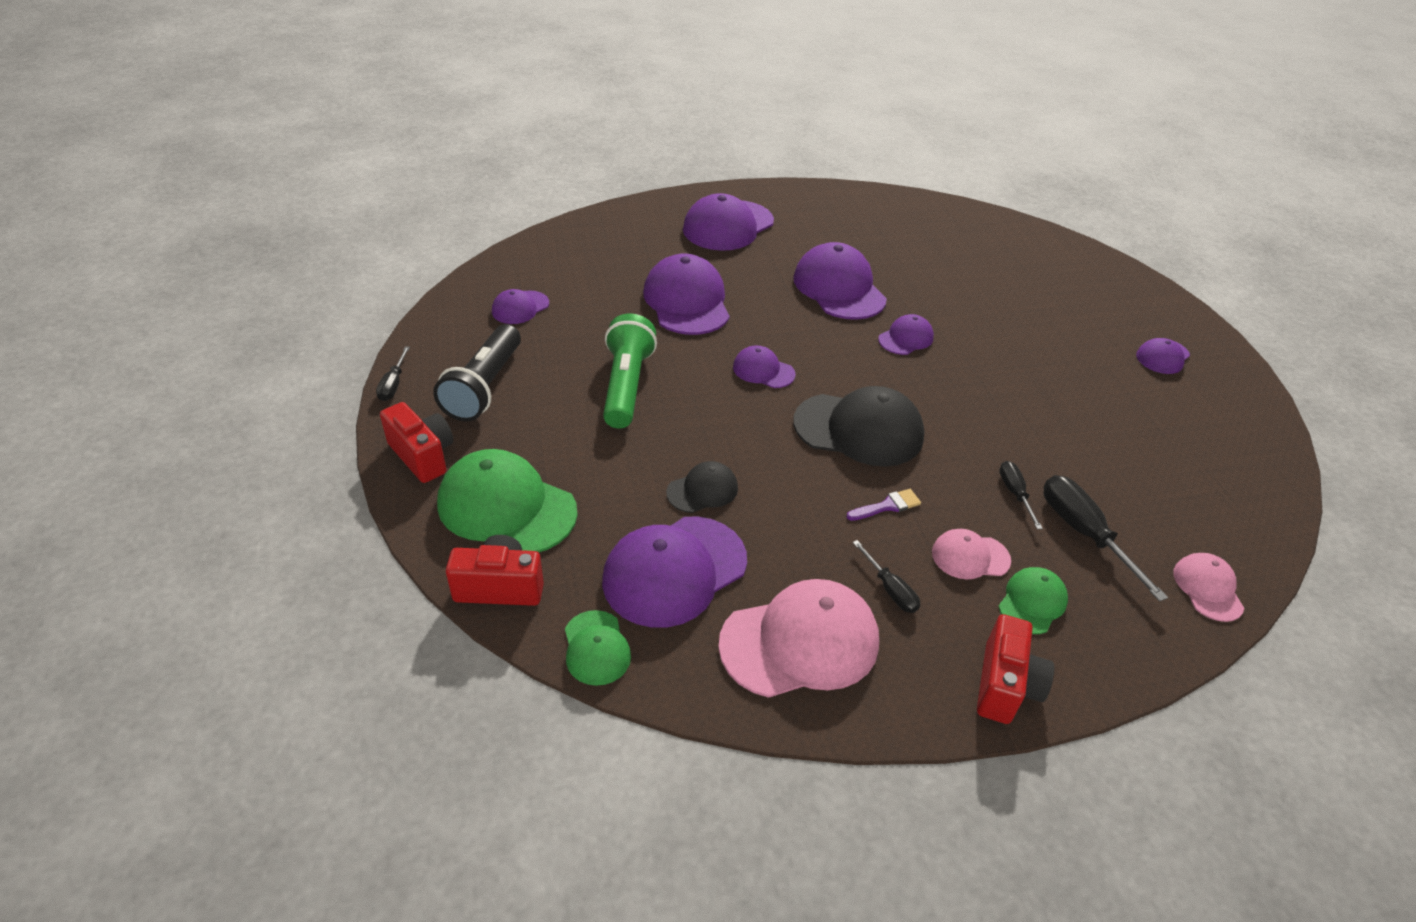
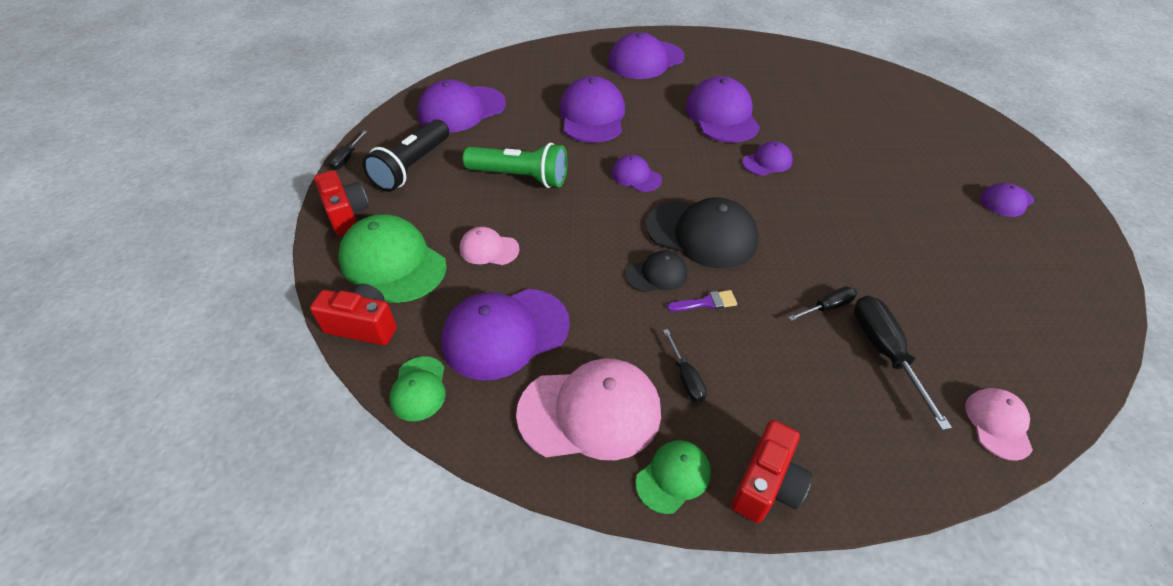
camera: 15 degrees right, 5 degrees up
purple cap [492,289,549,324] -> purple cap [417,79,506,133], size x1.90
green flashlight [603,314,657,428] -> green flashlight turned 90 degrees clockwise [463,143,567,188]
black cap [666,461,738,513] -> black cap moved to [626,251,687,293]
pink cap [932,529,1011,579] -> pink cap moved to [460,227,520,265]
black screwdriver [999,461,1043,529] -> black screwdriver turned 60 degrees clockwise [788,286,857,321]
green cap [999,567,1068,634] -> green cap moved to [636,440,711,514]

